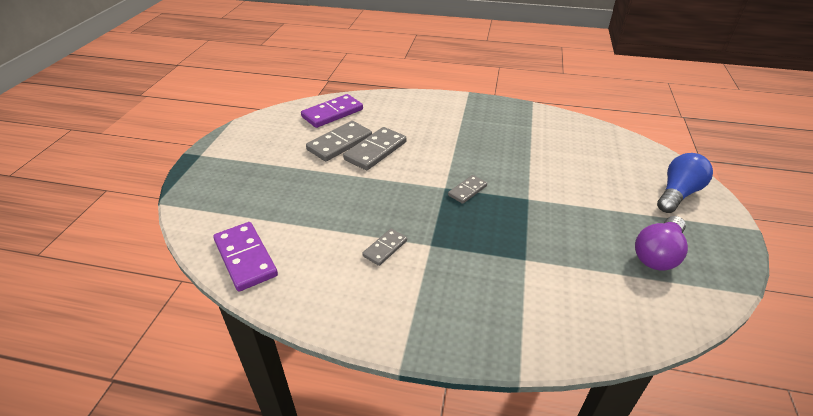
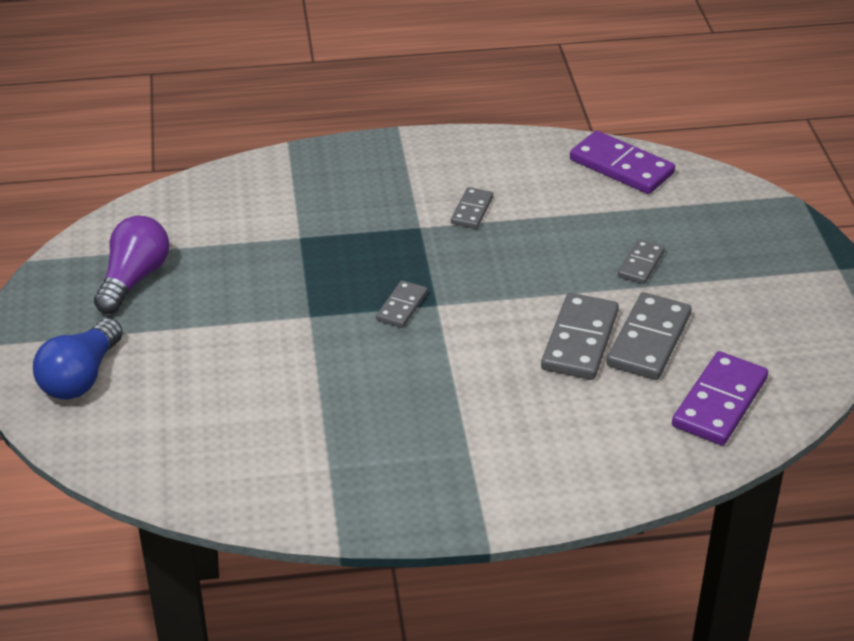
camera: 160 degrees right, 0 degrees up
none -> grey domino [618,239,665,284]

